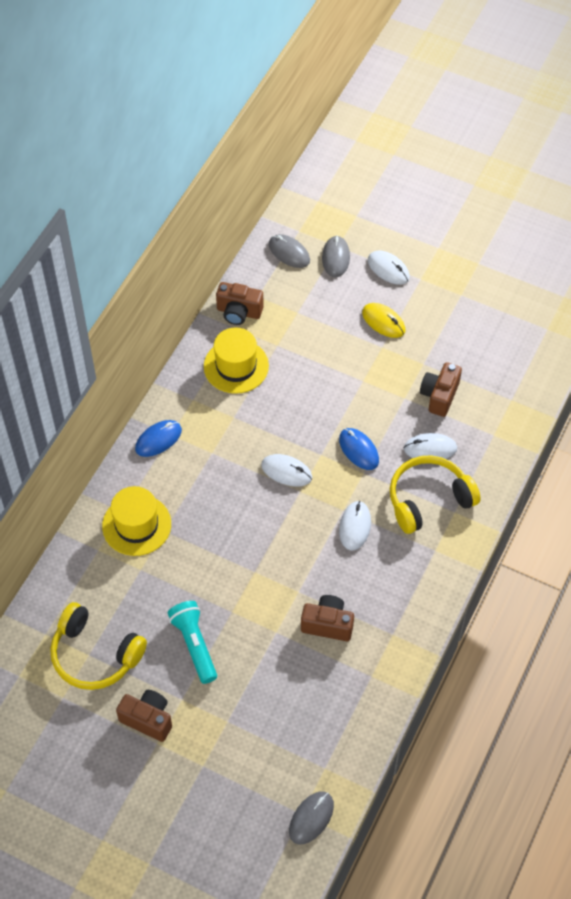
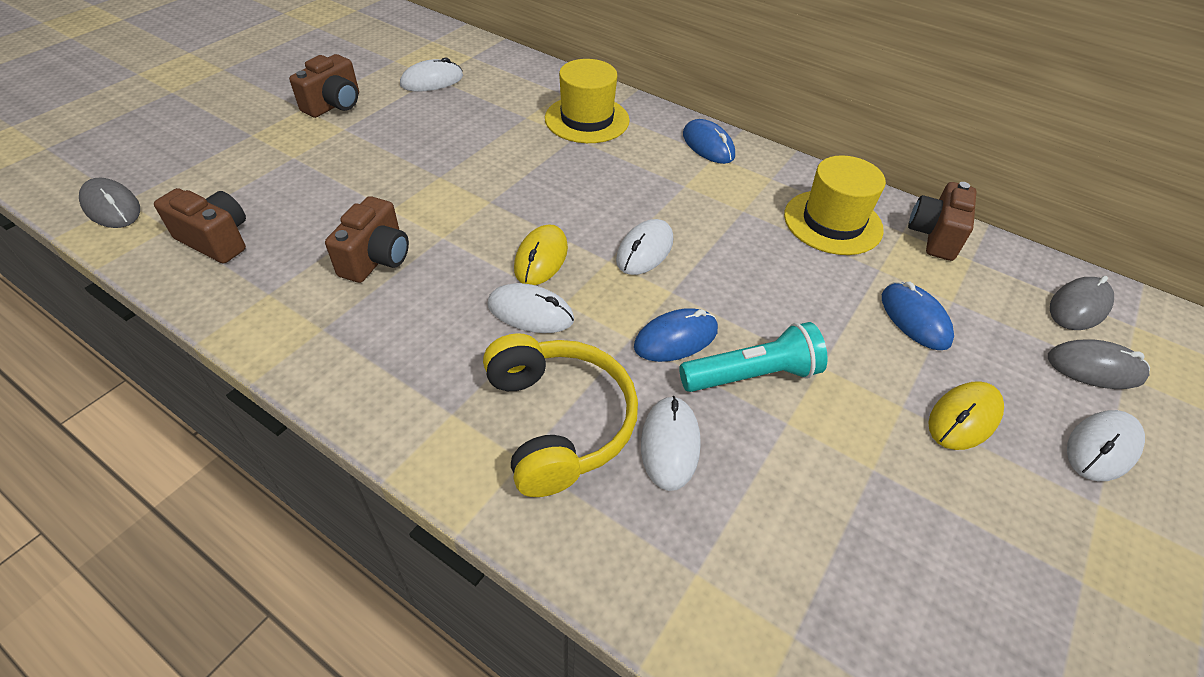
camera: 95 degrees right, 10 degrees down
yellow headphones [50,602,147,690] -> white mouse [400,57,463,91]
turquoise flashlight [168,601,217,684] -> turquoise flashlight moved to [679,322,828,392]
brown camera [420,362,462,417] -> brown camera moved to [154,188,246,263]
none -> yellow mouse [514,224,568,285]
none -> blue mouse [882,282,954,350]

